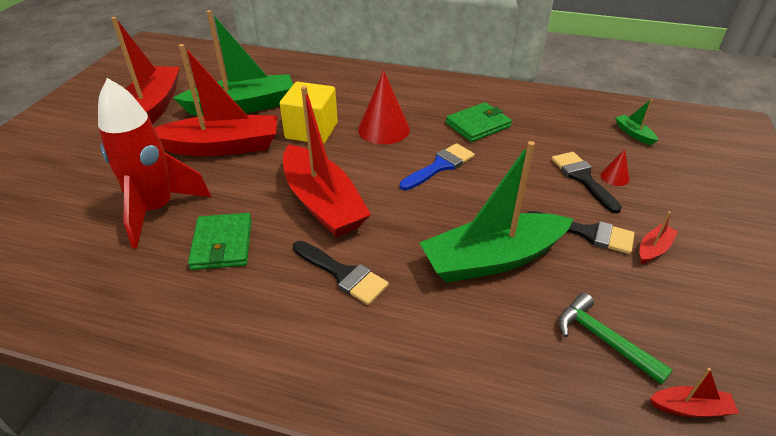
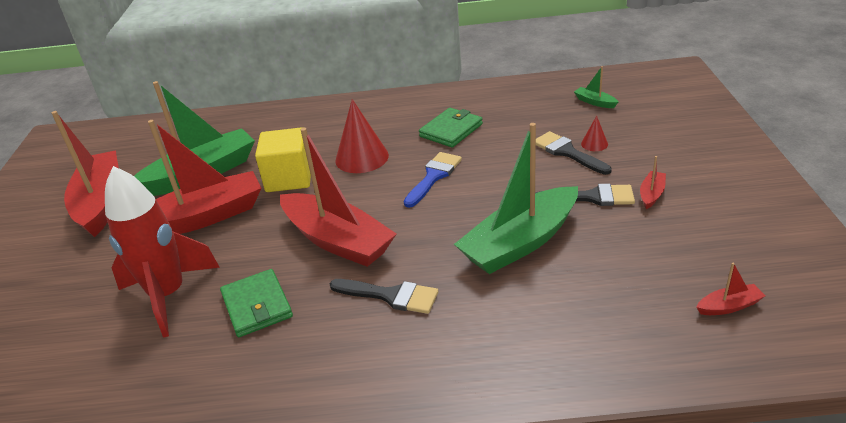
camera: 15 degrees left, 5 degrees down
green hammer [559,293,673,385] -> none

